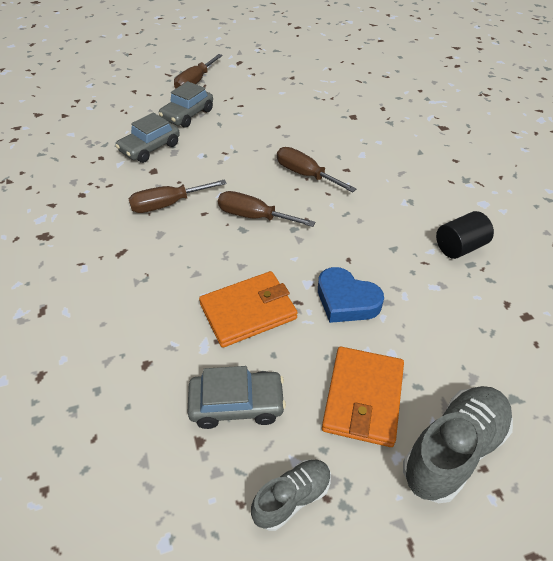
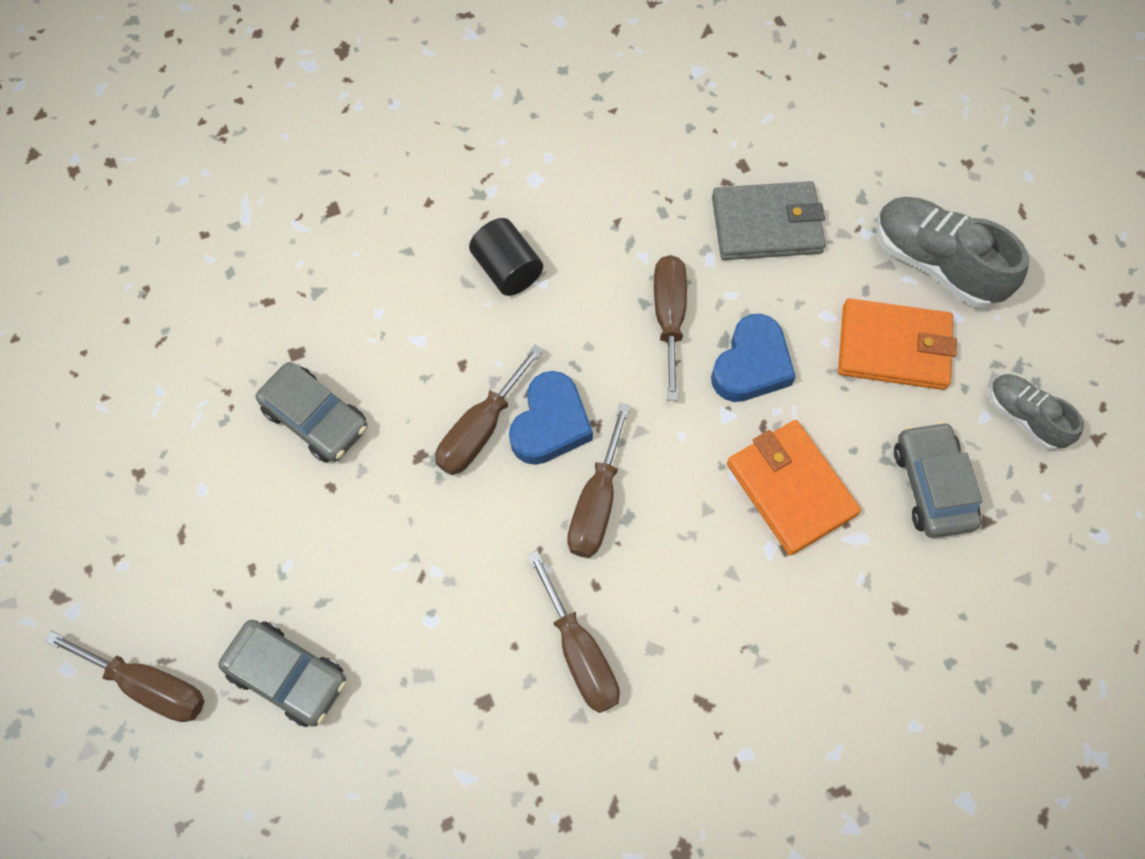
camera: 95 degrees left, 20 degrees up
grey car [116,112,180,163] -> grey car moved to [256,362,368,463]
black cylinder [436,211,494,259] -> black cylinder moved to [469,218,543,296]
none -> blue heart [509,371,593,465]
none -> brown screwdriver [654,255,687,401]
none -> grey wallet [712,181,826,260]

